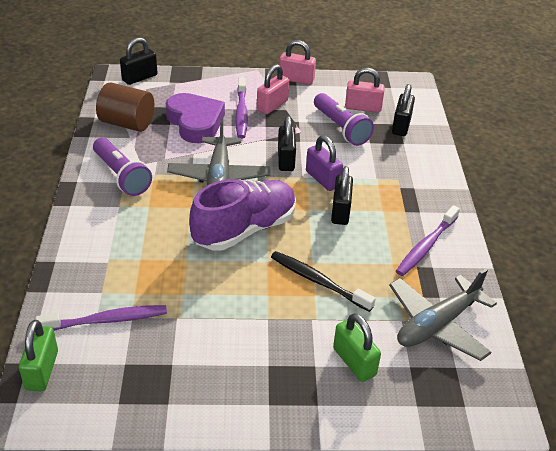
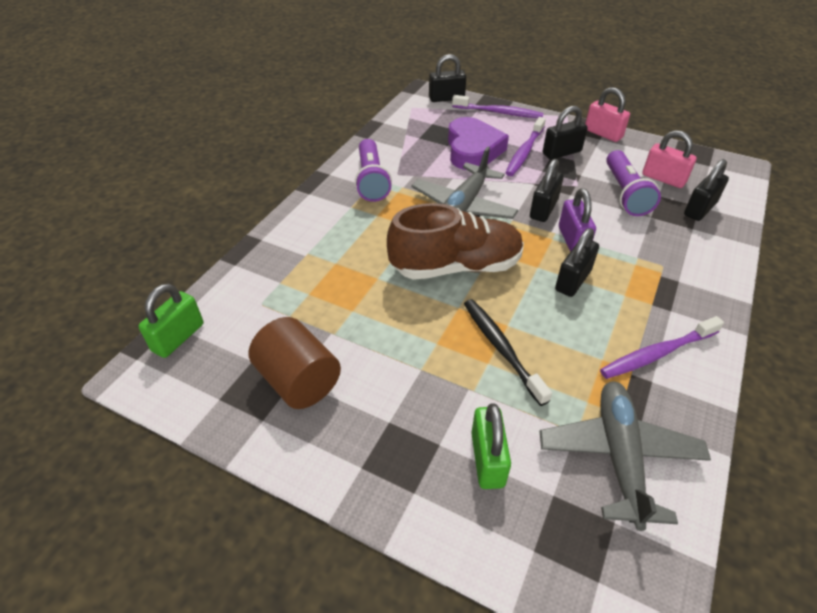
camera: 30 degrees right, 5 degrees up
purple toothbrush [36,305,167,331] -> purple toothbrush moved to [452,95,544,118]
brown cylinder [96,82,154,132] -> brown cylinder moved to [249,317,341,409]
purple shoe [189,179,296,251] -> brown shoe [387,203,524,280]
pink padlock [257,64,289,114] -> black padlock [543,106,588,160]
grey plane [389,268,497,361] -> grey plane turned 105 degrees clockwise [540,381,711,531]

